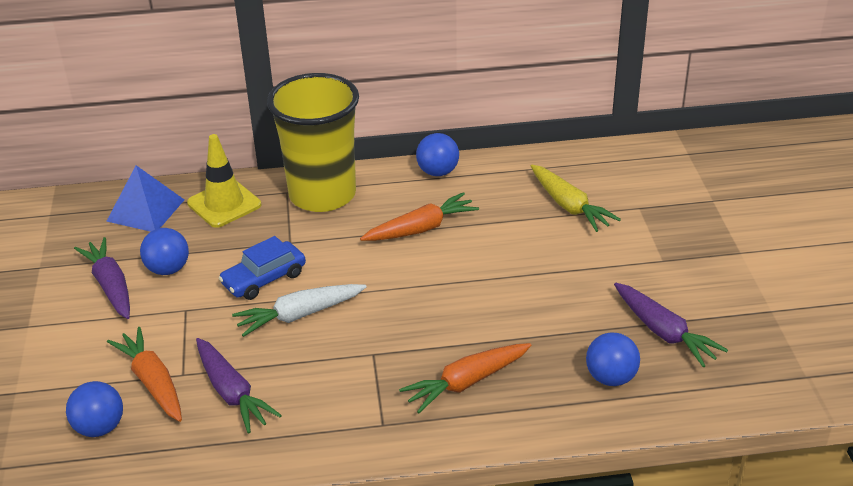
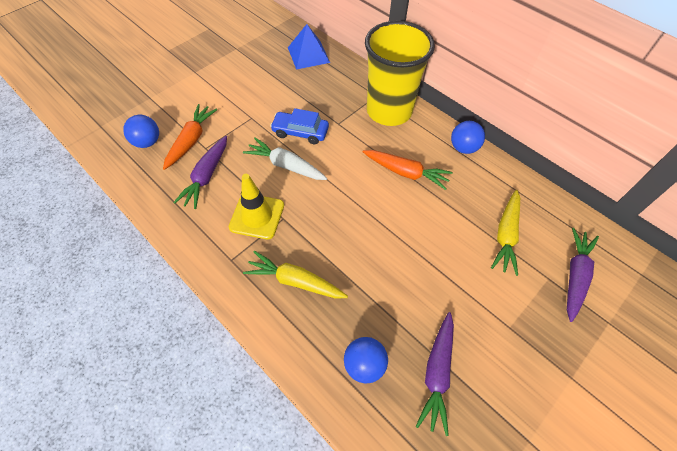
camera: 50 degrees right, 20 degrees up
purple carrot [74,237,130,319] -> purple carrot moved to [567,228,599,322]
blue ball [140,228,189,275] -> none
yellow traffic cone [187,134,261,228] -> yellow traffic cone moved to [229,174,284,239]
orange carrot [399,343,531,413] -> yellow carrot [243,251,348,298]

